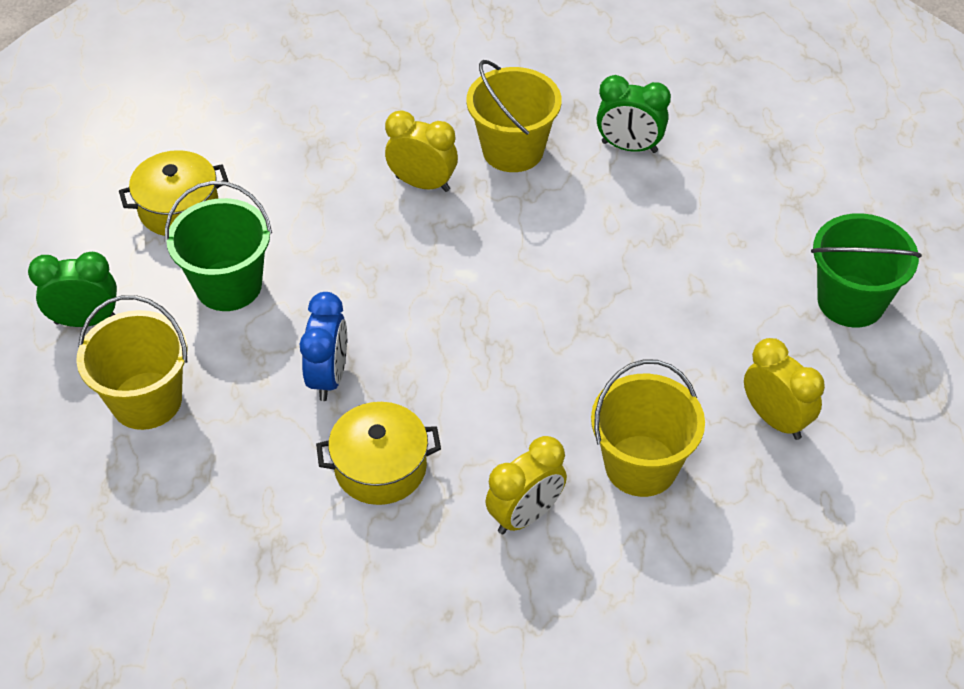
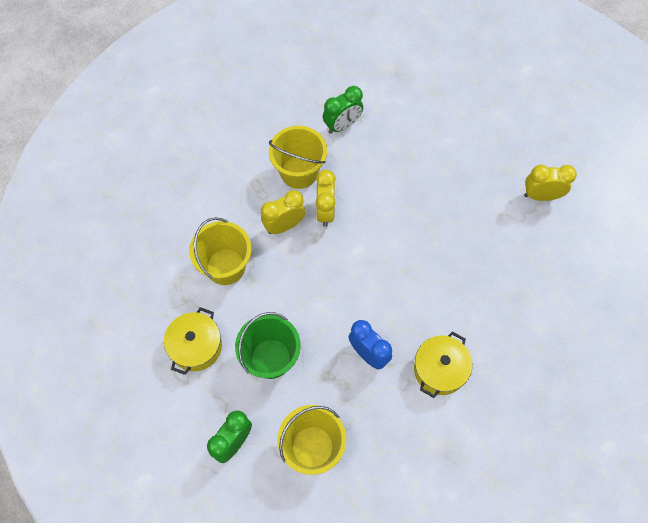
camera: 50 degrees left, 15 degrees up
yellow clock [485,436,567,534] -> yellow clock moved to [316,170,336,227]
yellow bucket [591,359,705,497] -> yellow bucket moved to [189,217,252,285]
green bucket [811,213,922,328] -> none

